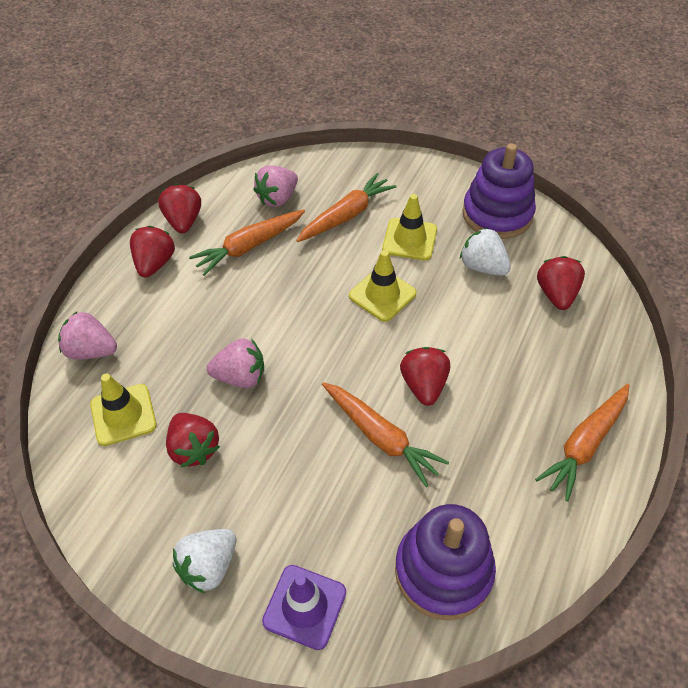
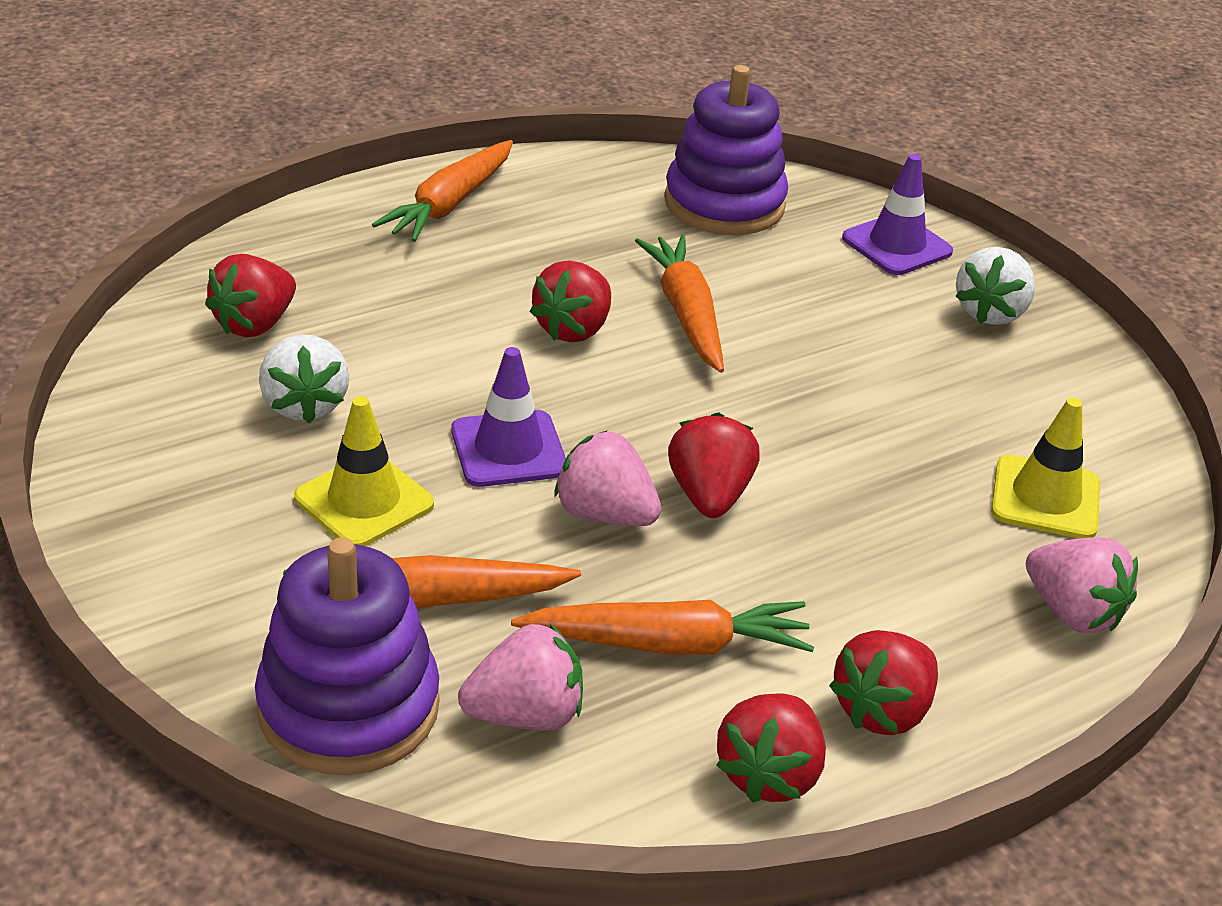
camera: 150 degrees left, 15 degrees down
red strawberry [166,413,220,467] -> red strawberry moved to [668,412,760,518]
white strawberry [173,529,236,593] -> white strawberry turned 135 degrees clockwise [955,247,1035,325]
pink strawberry [207,338,264,388] -> pink strawberry moved to [555,430,661,526]
yellow traffic cone [349,250,416,322] -> purple traffic cone [451,347,566,487]
purple stacking toy [462,143,536,239] -> purple stacking toy moved to [255,537,439,775]
orange carrot [535,384,629,501] -> orange carrot turned 135 degrees clockwise [372,140,513,242]

